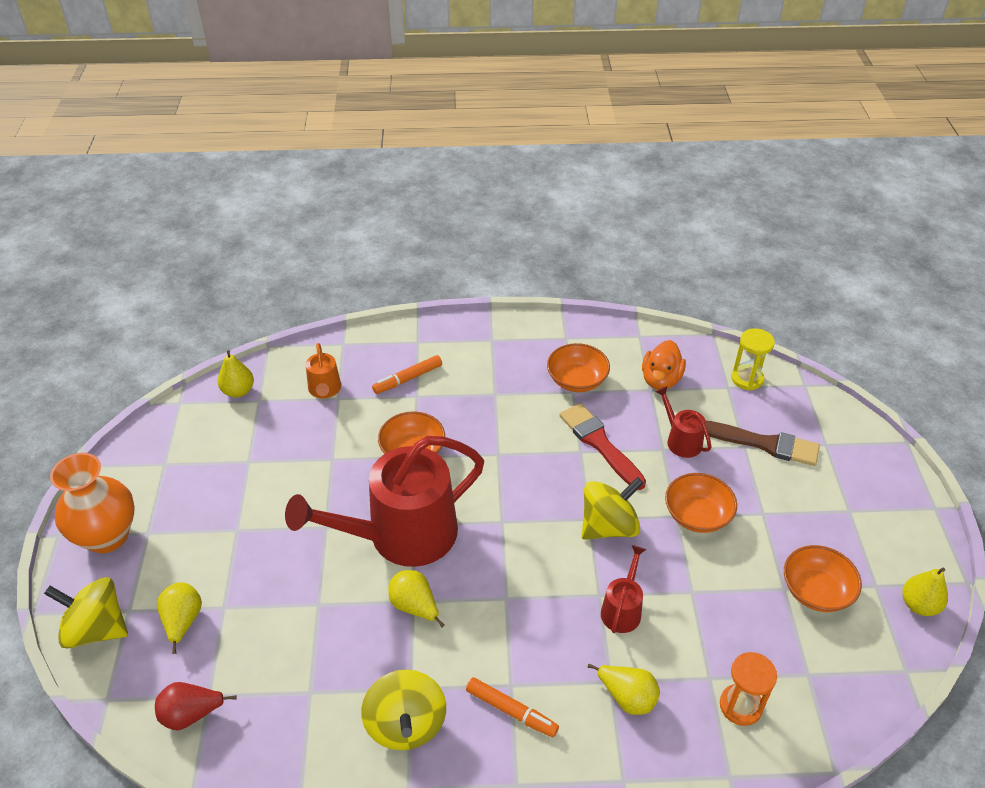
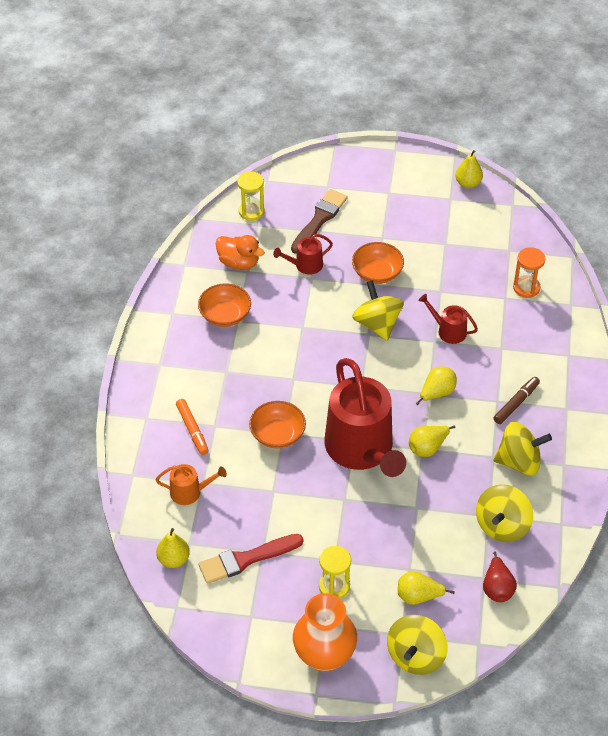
camera: 80 degrees left, 5 degrees up
orange marker [466,677,559,737] -> brown marker [494,377,540,424]
red brush [560,403,646,490] -> red brush moved to [199,534,304,584]
yellow pear [588,664,660,715] -> yellow pear moved to [416,366,457,405]
orange bowl [784,545,862,612] -> none
none -> yellow hourglass [319,546,351,599]
none -> yellow spinning top [476,484,533,542]

